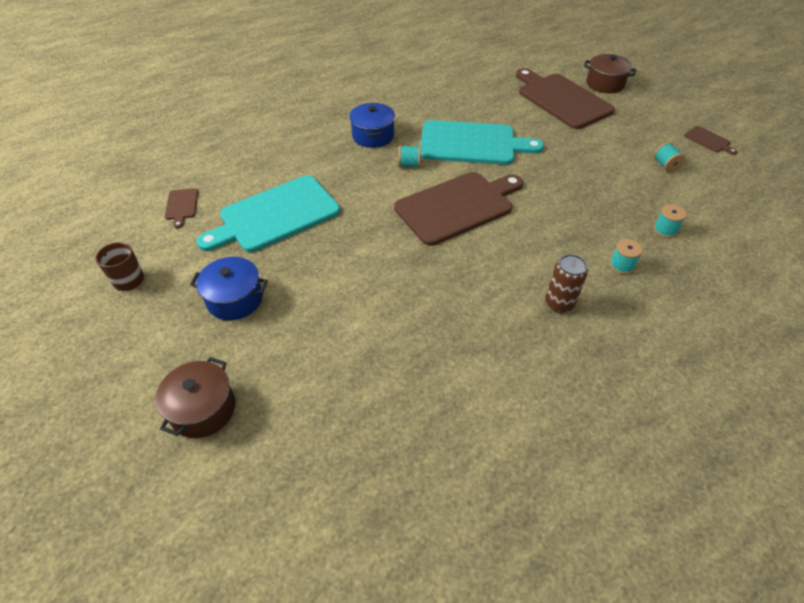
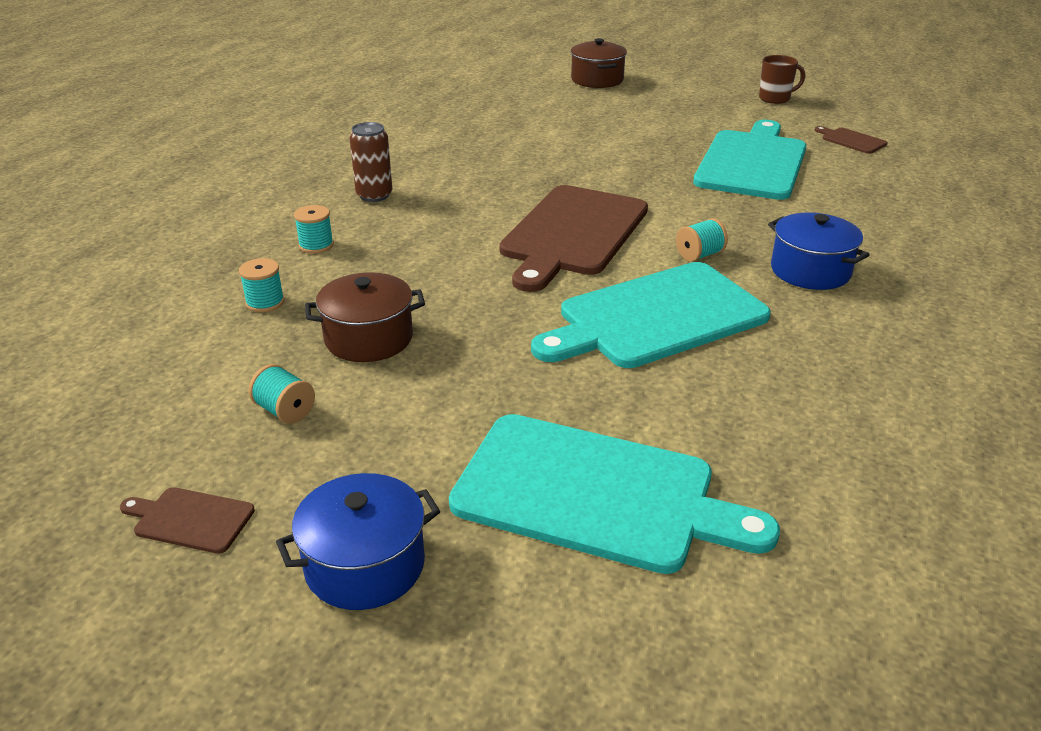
camera: 145 degrees right, 15 degrees down
blue pot [190,257,268,320] -> blue pot moved to [276,473,440,610]
brown cutting board [516,68,615,129] -> turquoise cutting board [449,414,780,574]
brown pot [584,54,636,93] -> brown pot moved to [305,272,425,362]

